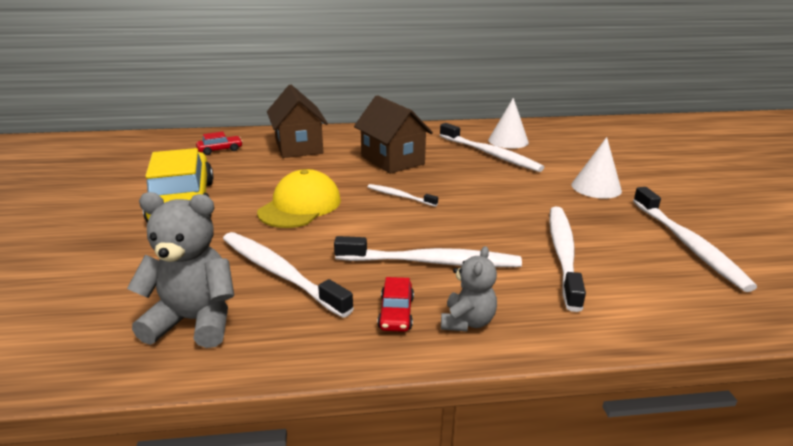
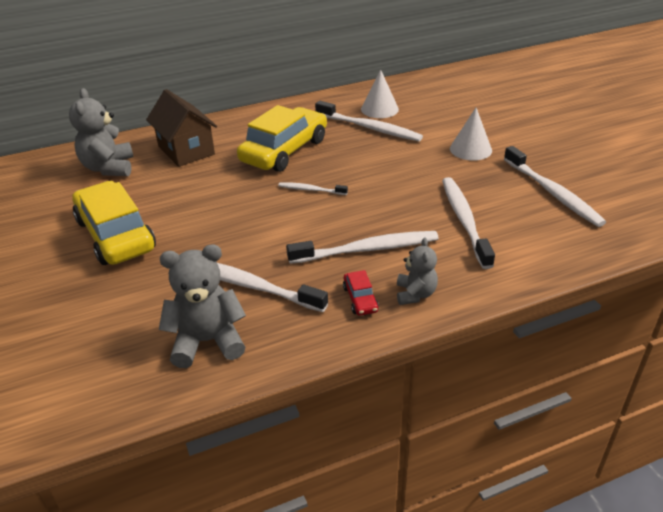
camera: 15 degrees left, 10 degrees up
red car [196,132,243,155] -> grey teddy bear [69,88,134,176]
yellow cap [257,169,341,228] -> none
brown house [354,95,433,174] -> yellow car [237,105,327,172]

